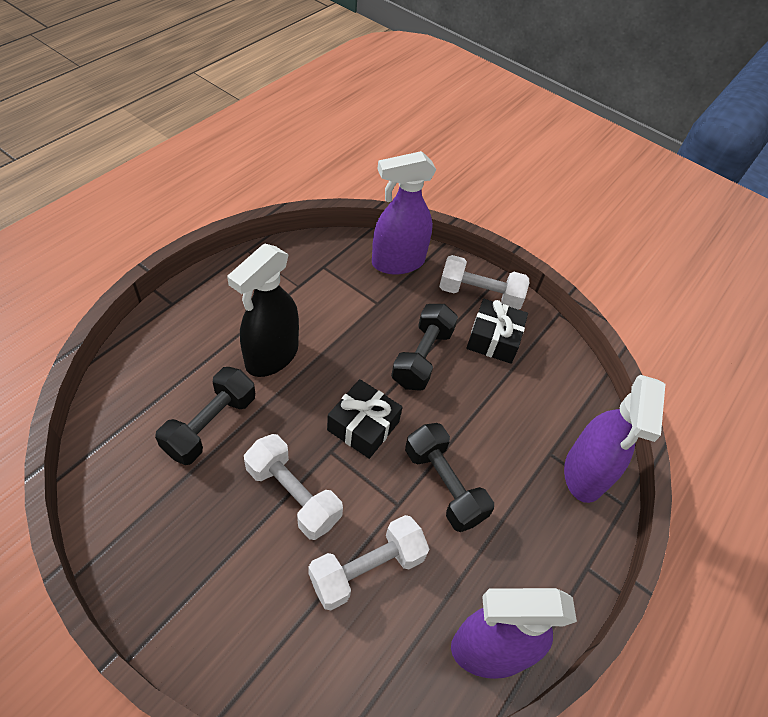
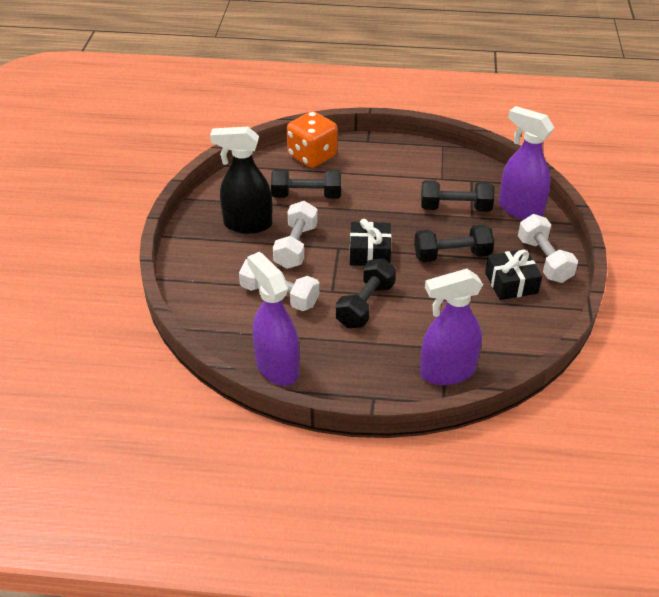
camera: 65 degrees right, 10 degrees down
black spray bottle [227,244,299,377] -> black spray bottle moved to [210,127,272,234]
none -> orange dice [287,111,338,168]
none -> black dumbbell [421,180,494,212]

